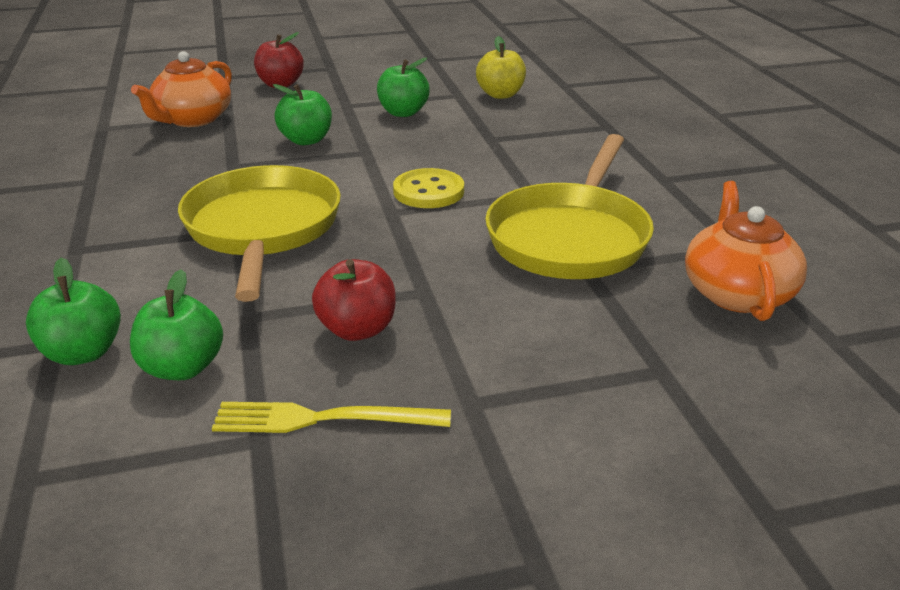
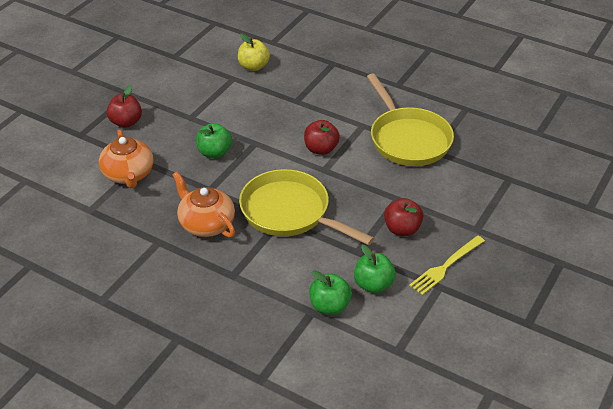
camera: 45 degrees left, 10 degrees up
green apple [377,58,430,117] -> none
yellow button [393,168,464,208] -> red apple [304,120,340,155]
orange teapot [685,181,807,321] -> orange teapot moved to [172,171,235,238]

